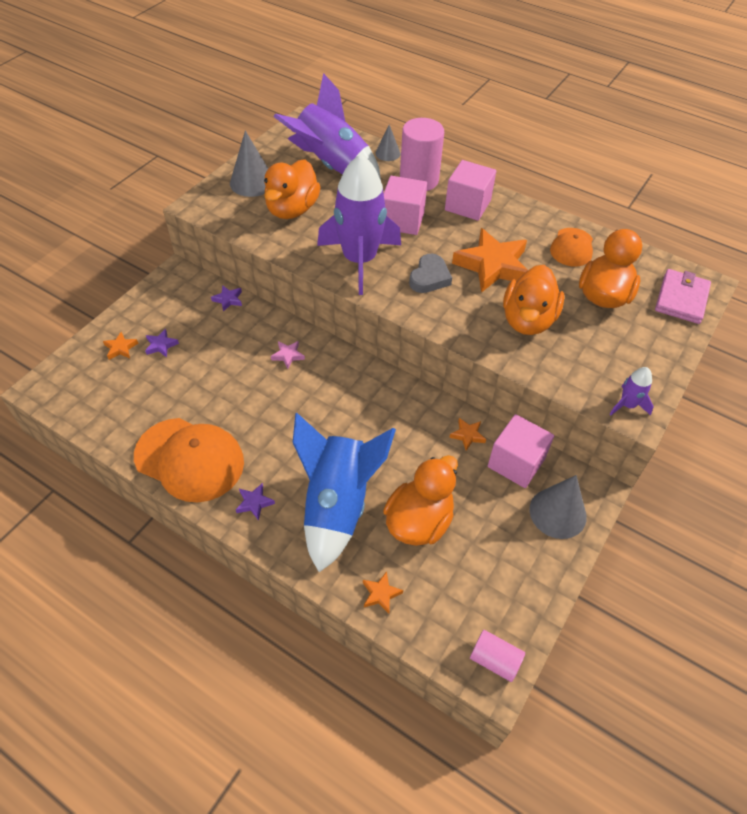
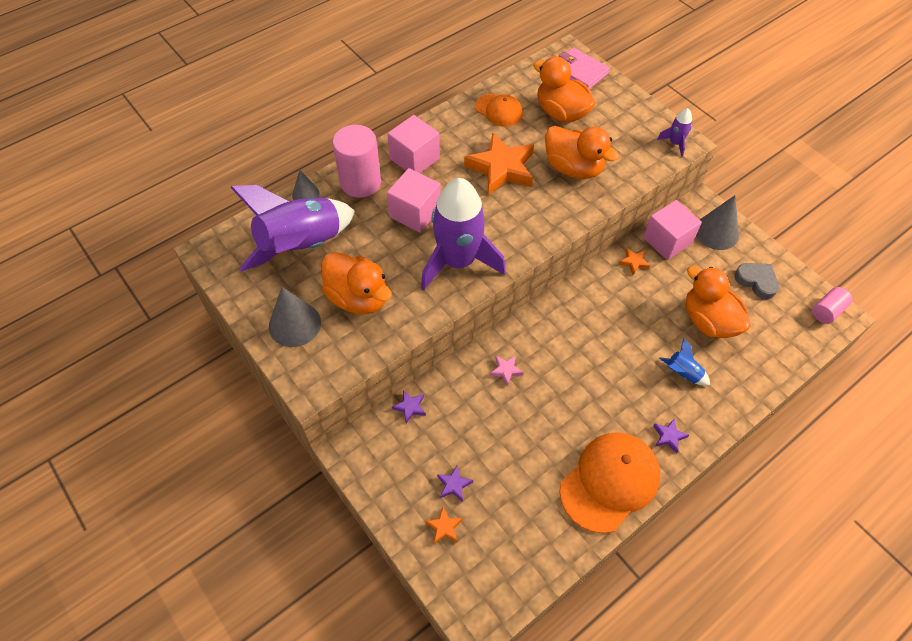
camera: 70 degrees left, 5 degrees up
blue rocket [292,412,396,572] -> blue rocket [659,338,710,386], size x0.42
orange star [363,571,403,614] -> none
grey heart [409,254,452,293] -> grey heart moved to [734,263,779,299]

